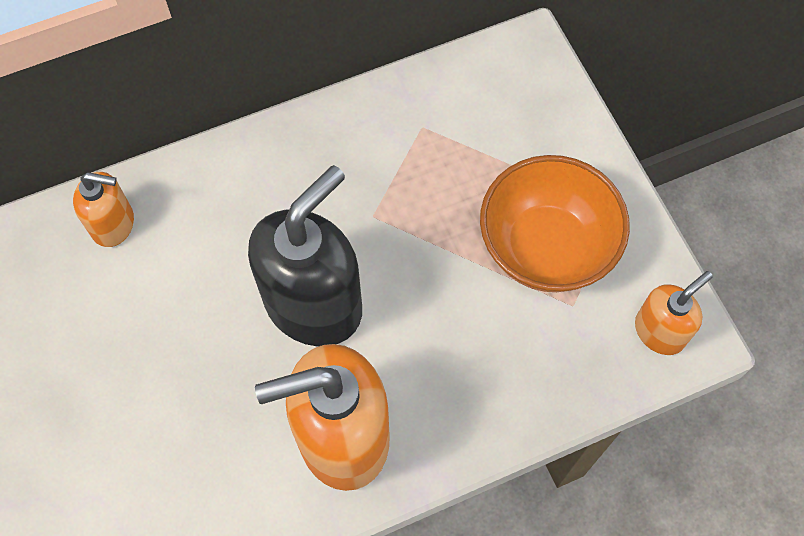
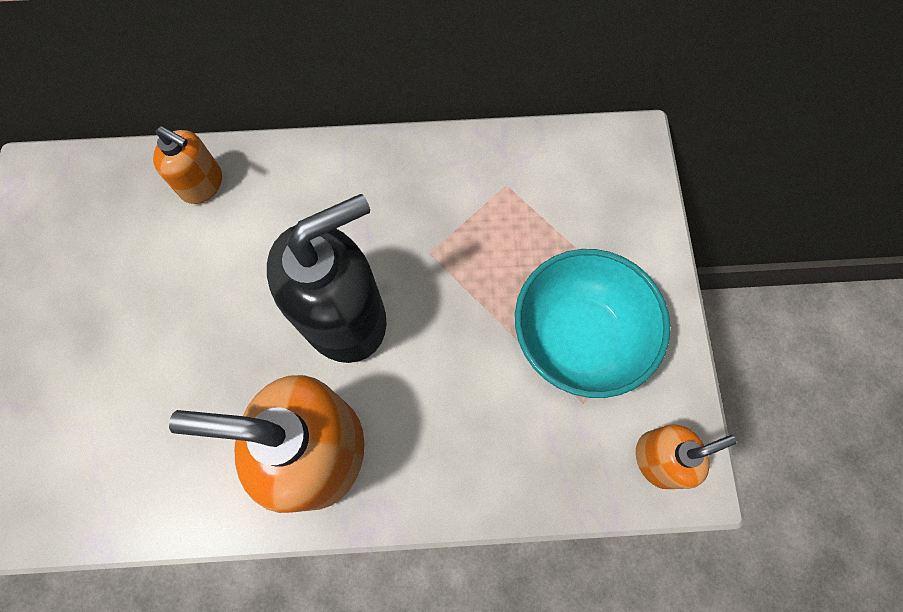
camera: 20 degrees right, 5 degrees up
orange bowl [480,155,630,292] -> turquoise bowl [515,249,670,398]

